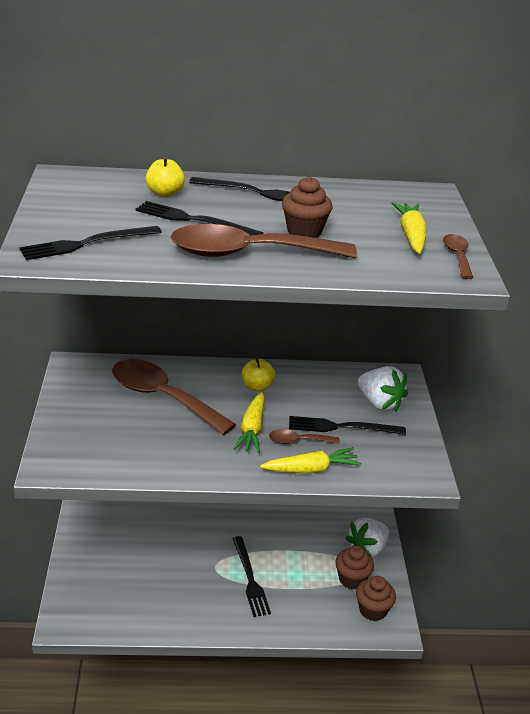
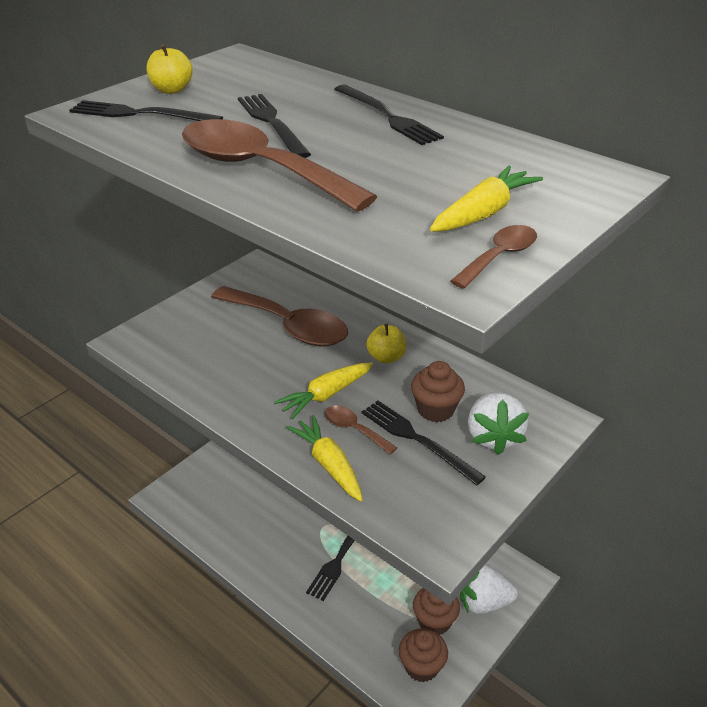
camera: 45 degrees right, 5 degrees up
brown spoon [112,359,236,435] -> brown spoon turned 135 degrees clockwise [211,286,348,346]
yellow apple [146,157,185,197] -> yellow apple moved to [147,44,192,94]
yellow carrot [260,447,362,473] -> yellow carrot turned 150 degrees counterclockwise [286,415,363,501]
brown cupcake [282,176,333,238] -> brown cupcake moved to [411,361,465,422]

